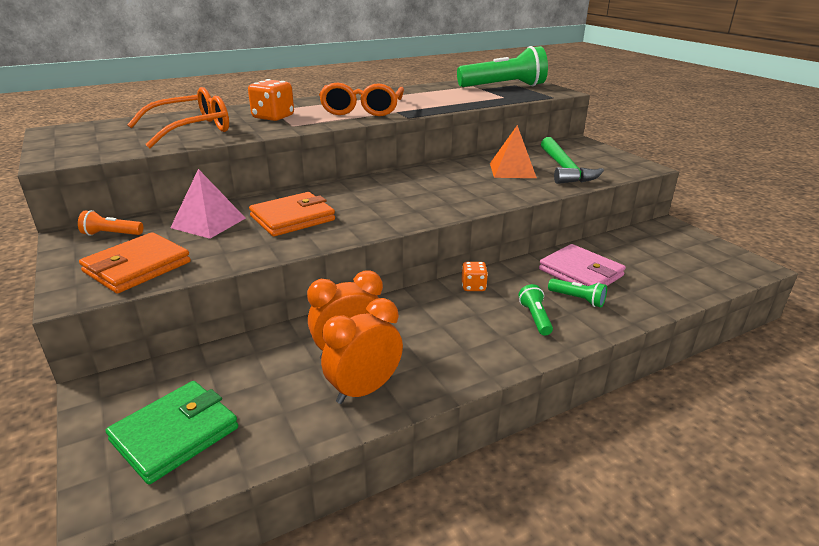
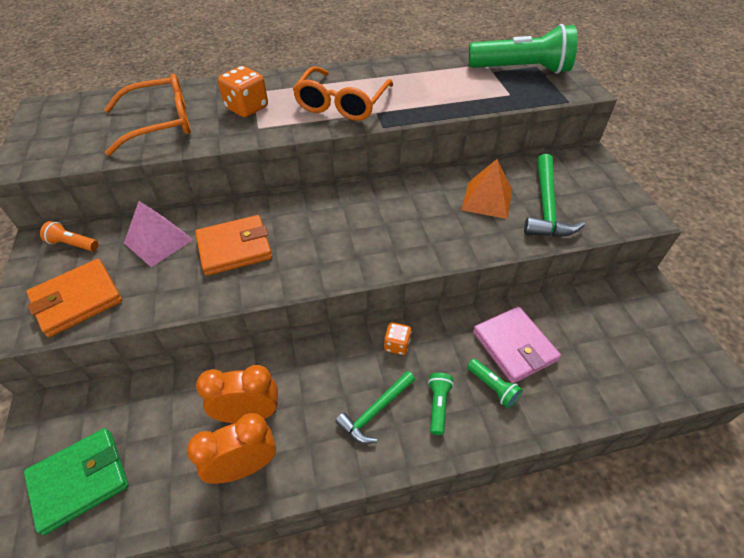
camera: 15 degrees right, 20 degrees up
none -> green hammer [335,371,415,444]

